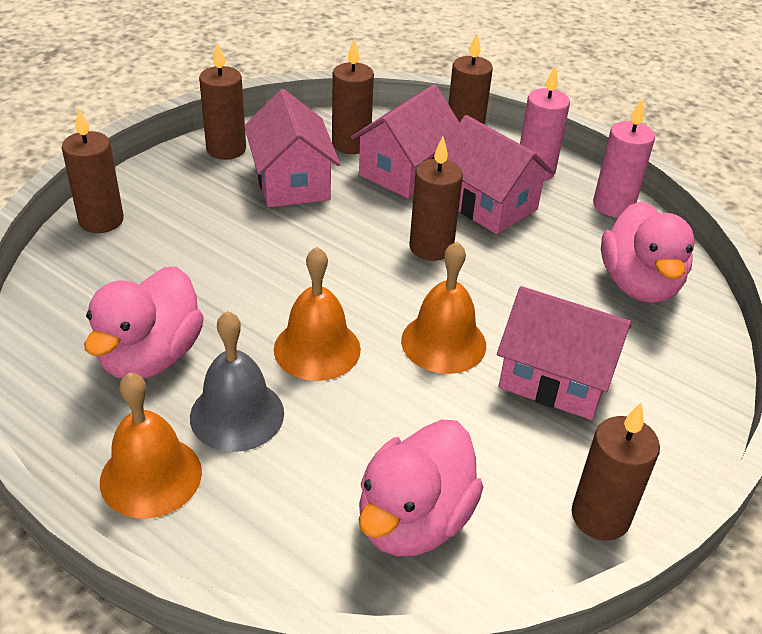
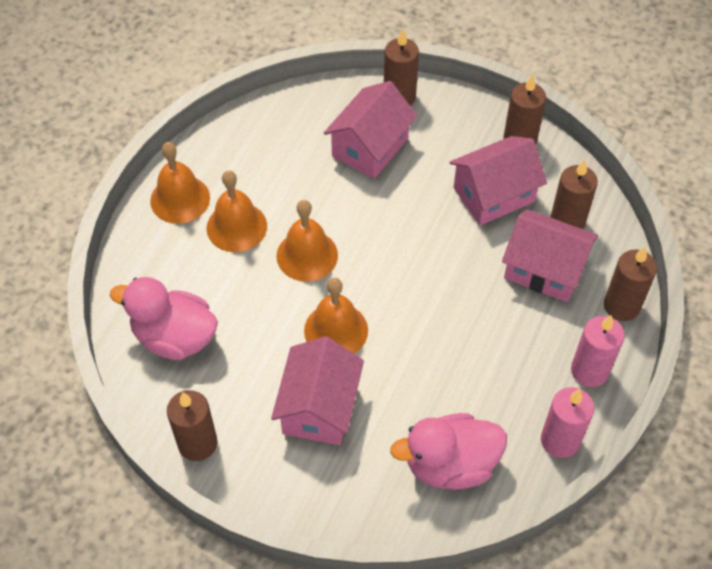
camera: 80 degrees right, 15 degrees up
pink duck [84,266,204,379] -> none
grey bell [190,311,284,452] -> orange bell [207,170,267,252]
brown candle [409,137,463,261] -> none
pink house [446,115,554,234] -> pink house moved to [324,81,417,179]

